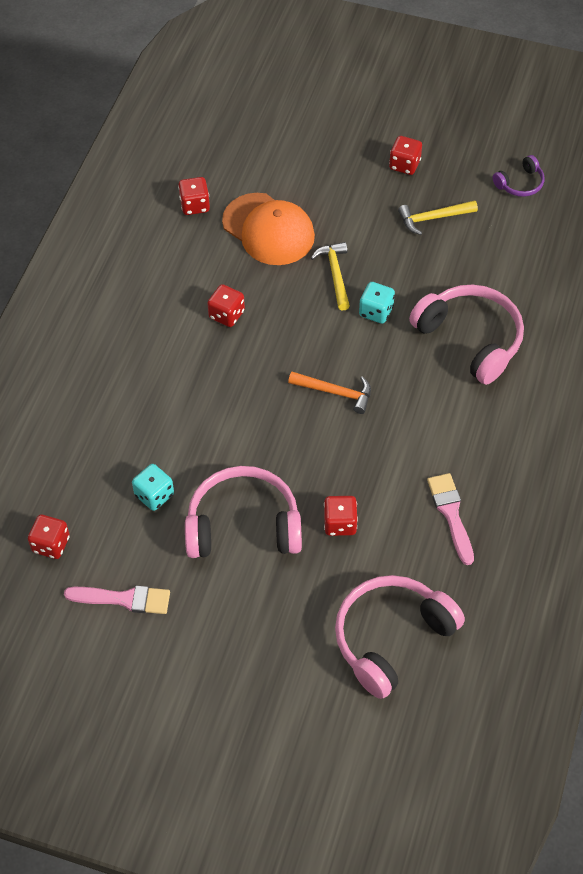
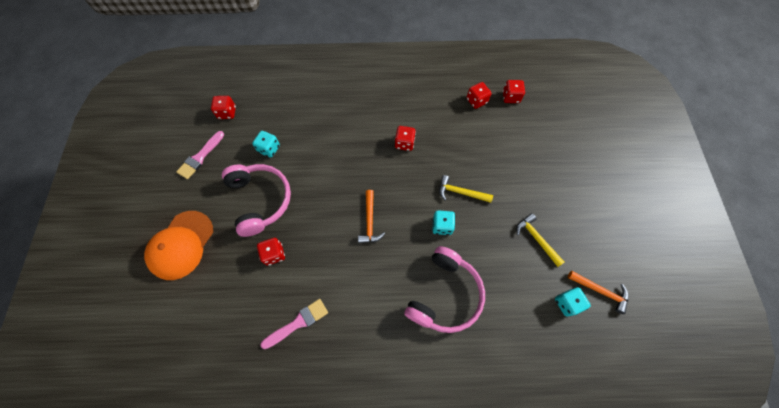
camera: 70 degrees right, 10 degrees up
pink brush [64,585,170,614] -> pink brush turned 45 degrees clockwise [176,131,224,179]
orange cap [222,193,315,265] -> orange cap moved to [144,211,213,280]
yellow hammer [311,242,350,311] -> yellow hammer turned 135 degrees counterclockwise [439,175,493,203]
pink headphones [335,575,465,699] -> none
red dice [389,136,422,175] -> red dice moved to [503,80,525,103]
purple headphones [493,155,544,197] -> orange hammer [568,271,629,314]
none -> turquoise dice [555,287,591,317]

